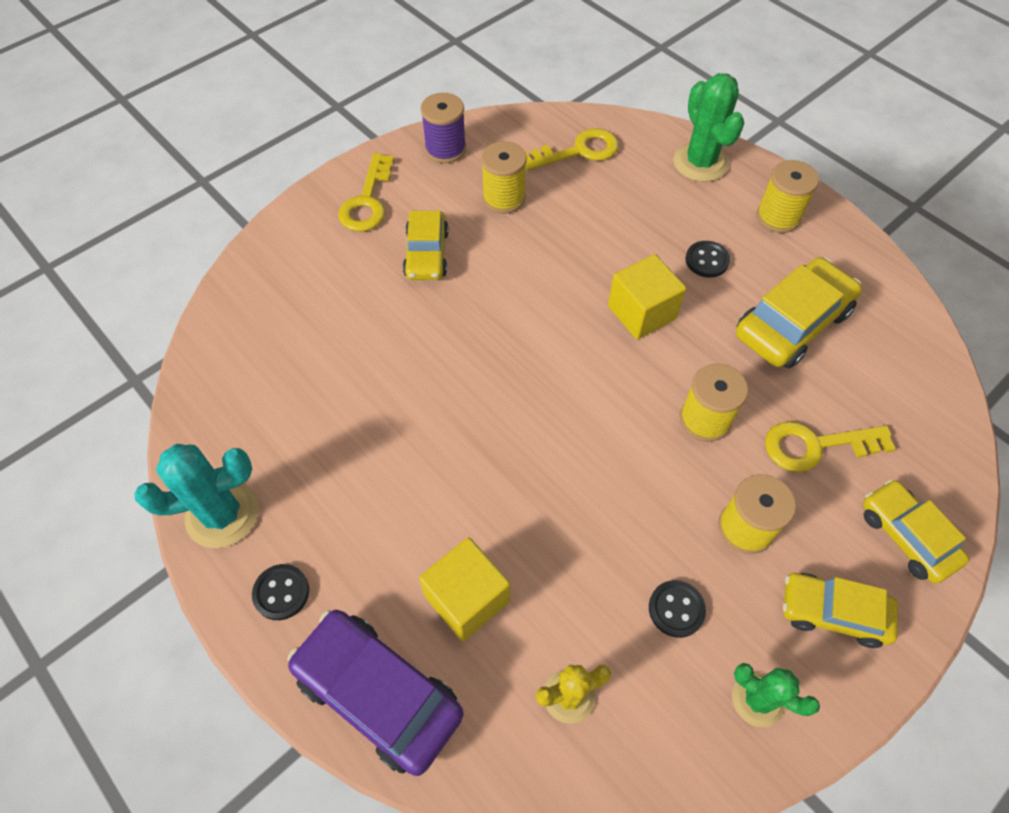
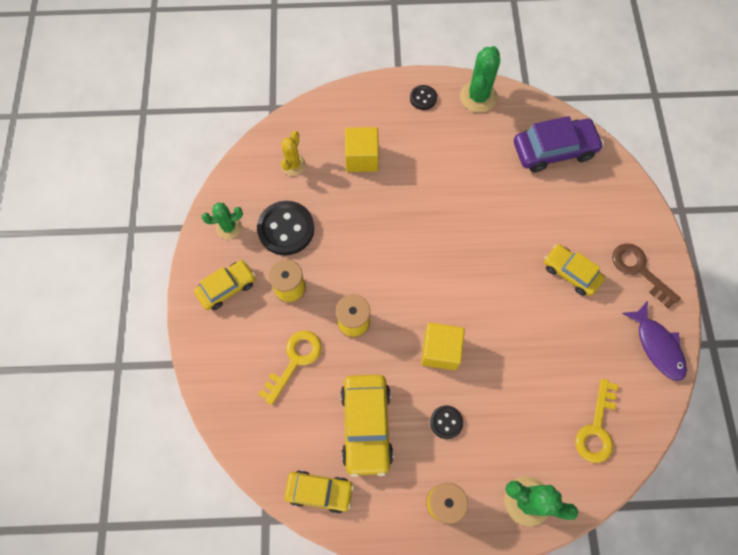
camera: 130 degrees right, 10 degrees up
turquoise cactus [135,444,258,548] -> green cactus [460,46,500,113]
purple car [287,610,464,776] -> purple car moved to [514,116,604,173]
yellow key [338,153,394,232] -> brown key [612,243,681,308]
purple spool [420,93,466,163] -> purple fish [622,301,687,381]
yellow spool [481,141,527,214] -> none
black button [649,580,706,638] -> black button [257,201,314,255], size x1.92
yellow car [863,479,969,584] -> yellow car moved to [284,470,354,514]

